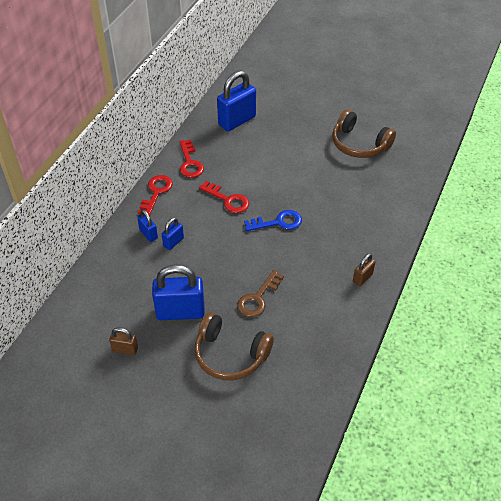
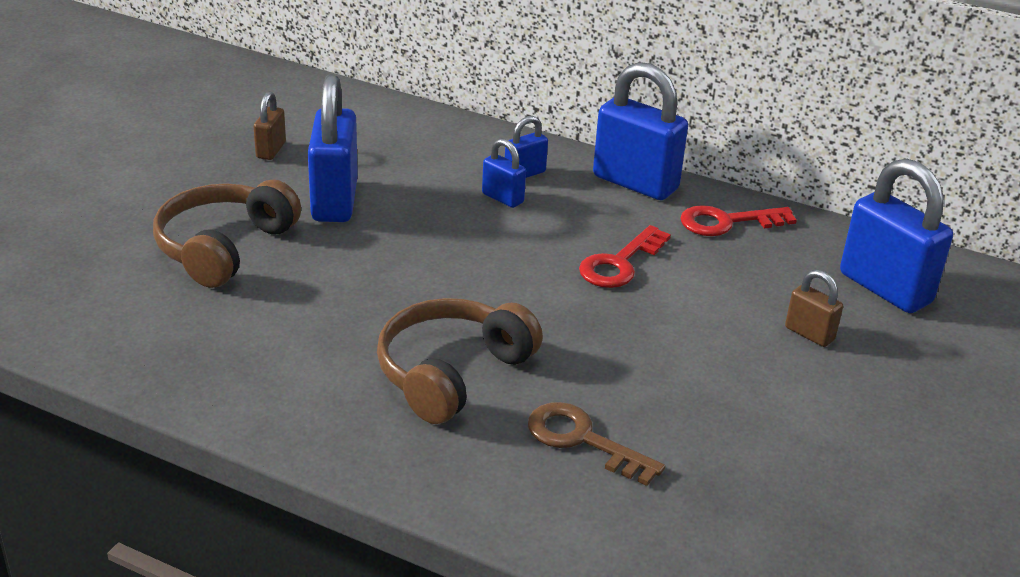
camera: 90 degrees right, 15 degrees down
red key [138,175,173,216] -> blue padlock [593,62,688,200]
brown key [237,270,284,317] -> brown key moved to [528,402,665,486]
blue key [244,210,302,231] -> none
brown headphones [332,109,396,158] -> brown headphones moved to [377,298,543,424]
brown padlock [353,253,375,286] -> brown padlock moved to [785,270,843,347]

